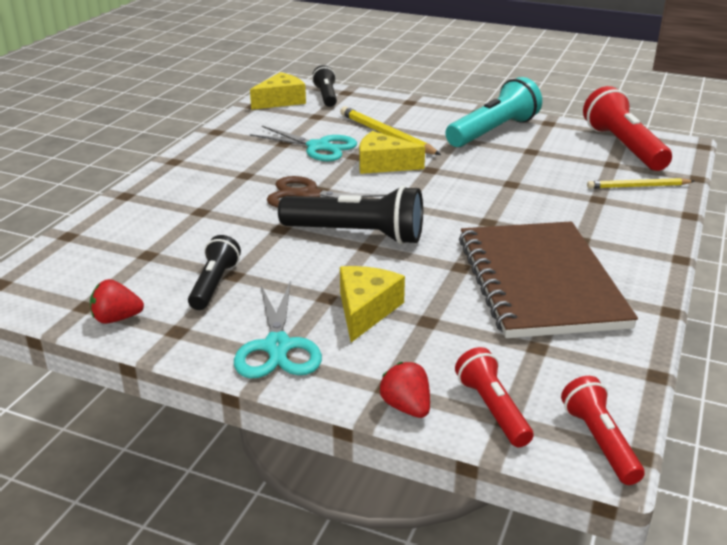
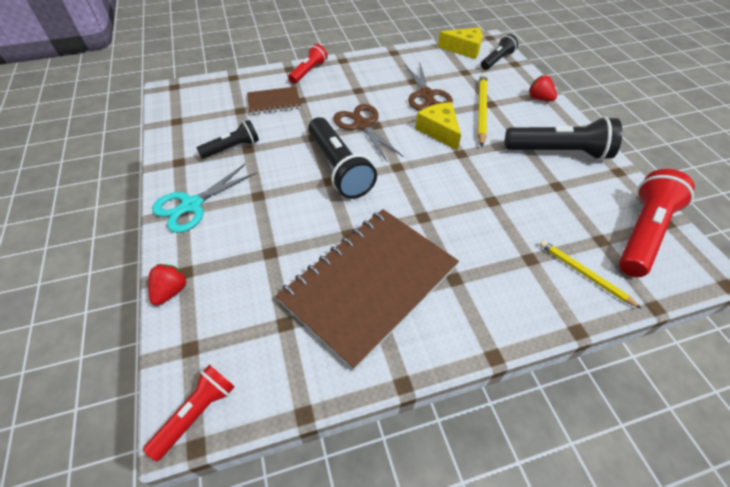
camera: 50 degrees right, 20 degrees up
red strawberry [90,279,144,324] -> red strawberry moved to [529,75,557,101]
turquoise scissors [250,126,357,161] -> brown scissors [405,64,453,111]
yellow cheese [340,266,405,342] -> none
turquoise flashlight [445,77,542,147] -> black flashlight [505,116,622,160]
red flashlight [455,347,533,447] -> red flashlight moved to [288,44,328,84]
none -> brown notebook [247,87,301,115]

